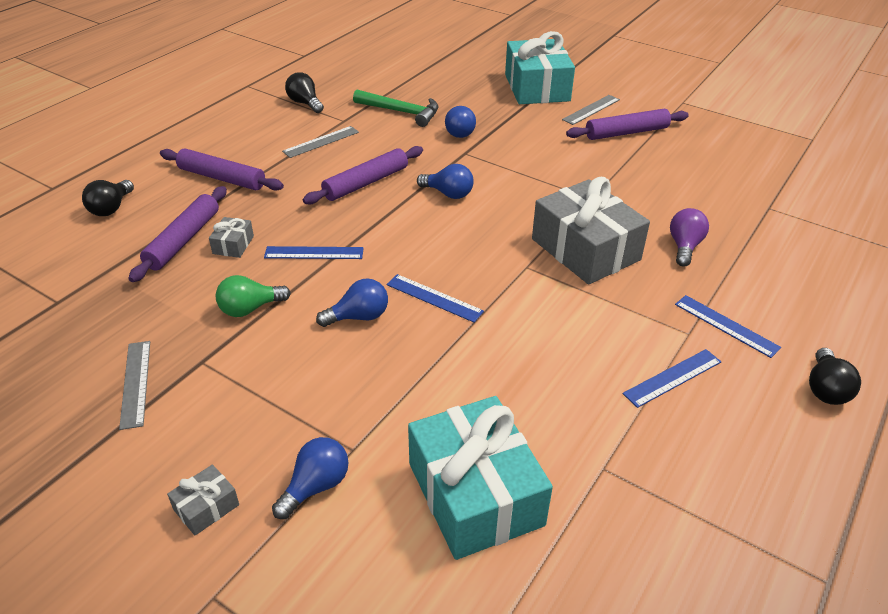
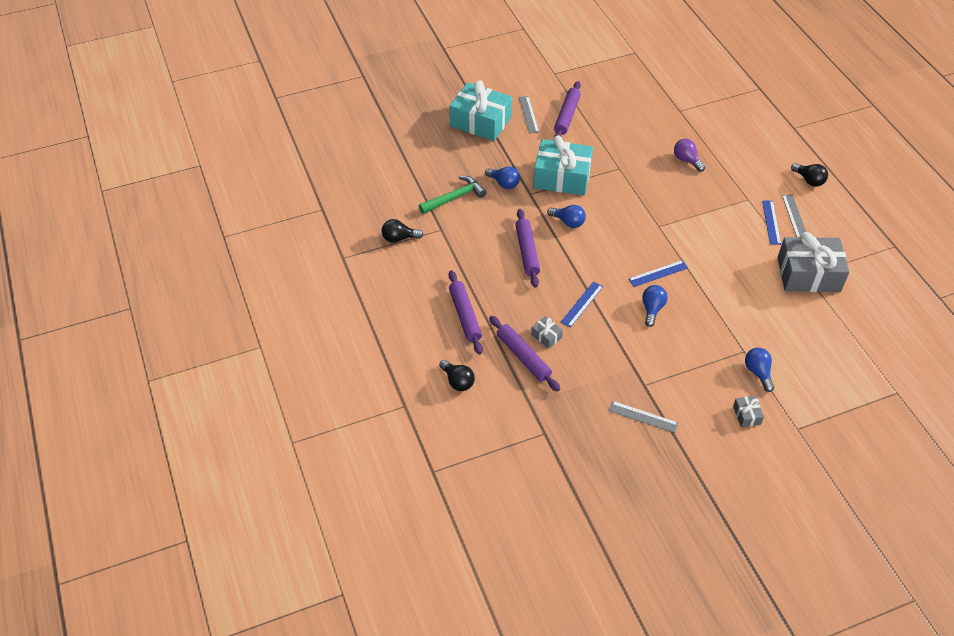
camera: 55 degrees left, 10 degrees up
purple rolling pin [160,148,284,191] -> purple rolling pin turned 75 degrees counterclockwise [449,270,483,354]
green light bulb [216,275,291,317] -> none
grey ruler [282,126,359,158] -> grey ruler moved to [782,194,806,237]
turquoise gift [408,396,553,560] -> turquoise gift moved to [533,135,593,195]
blue light bulb [417,164,474,199] -> blue light bulb turned 60 degrees clockwise [547,205,586,228]
grey gift [532,177,650,285] -> grey gift moved to [777,232,850,292]
blue ruler [675,295,781,358] -> none

